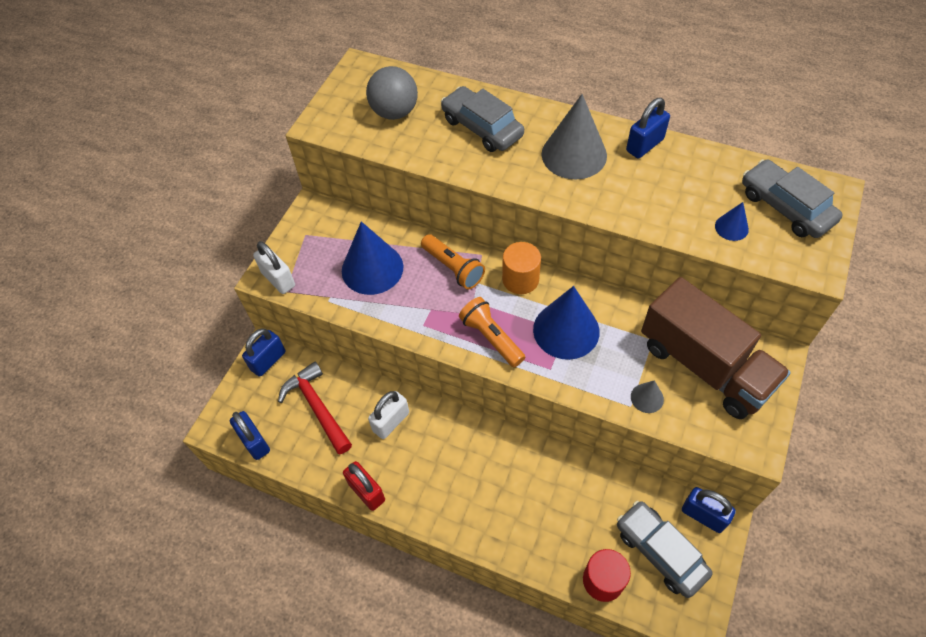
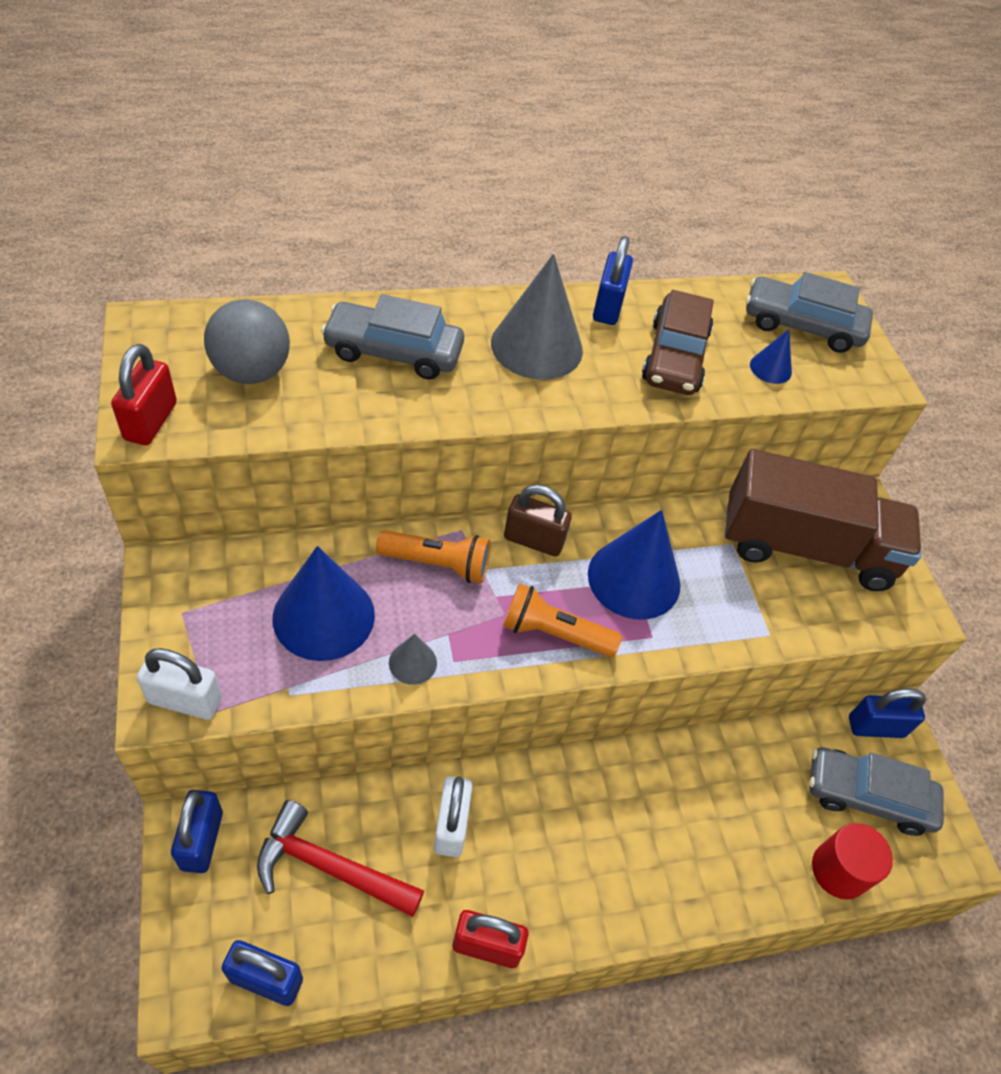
camera: 45 degrees left, 5 degrees down
orange cylinder [502,242,541,294] -> brown padlock [504,485,572,556]
grey cone [631,380,664,413] -> grey cone moved to [389,634,437,685]
none -> red padlock [111,344,177,445]
none -> brown car [642,290,714,395]

